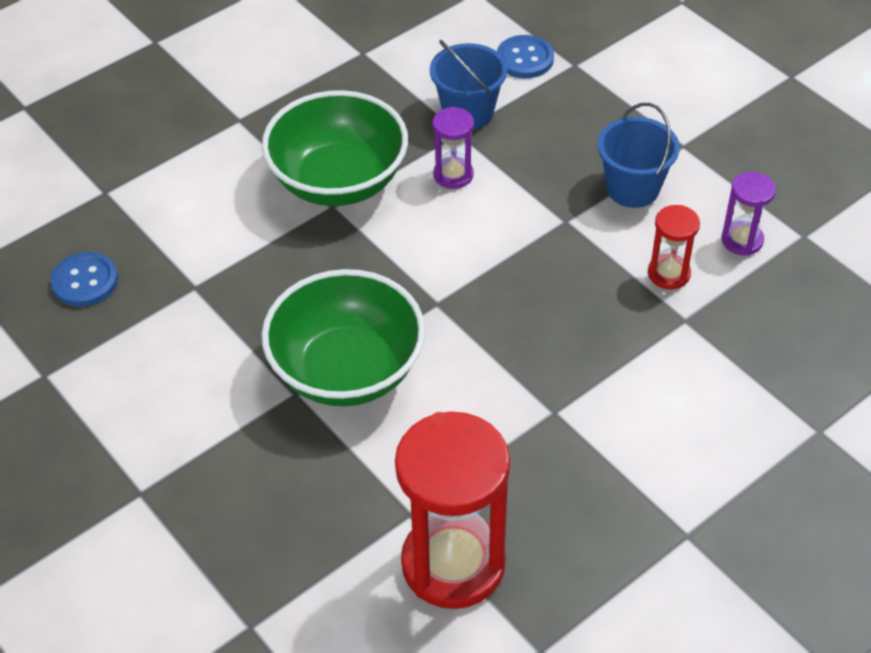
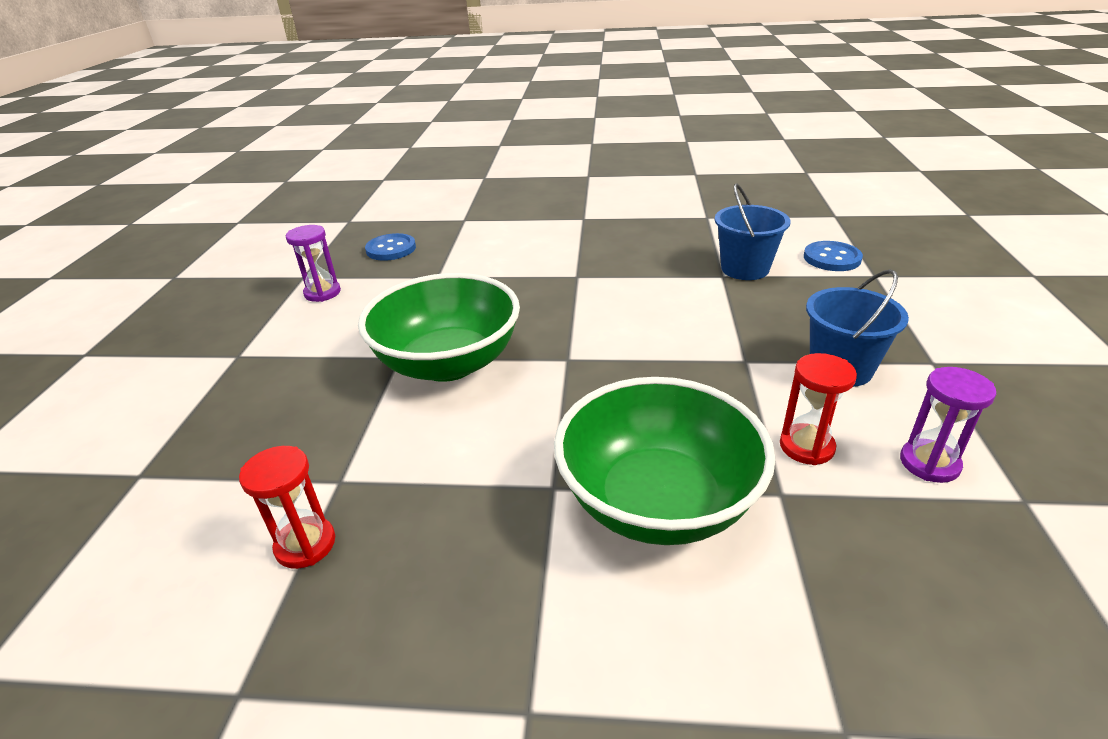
camera: 45 degrees right, 15 degrees down
green bowl [262,90,408,206] -> green bowl moved to [554,377,776,545]
red hourglass [395,412,510,609] -> red hourglass [239,446,335,569], size x0.48
purple hourglass [432,107,474,189] -> purple hourglass moved to [286,225,341,302]

